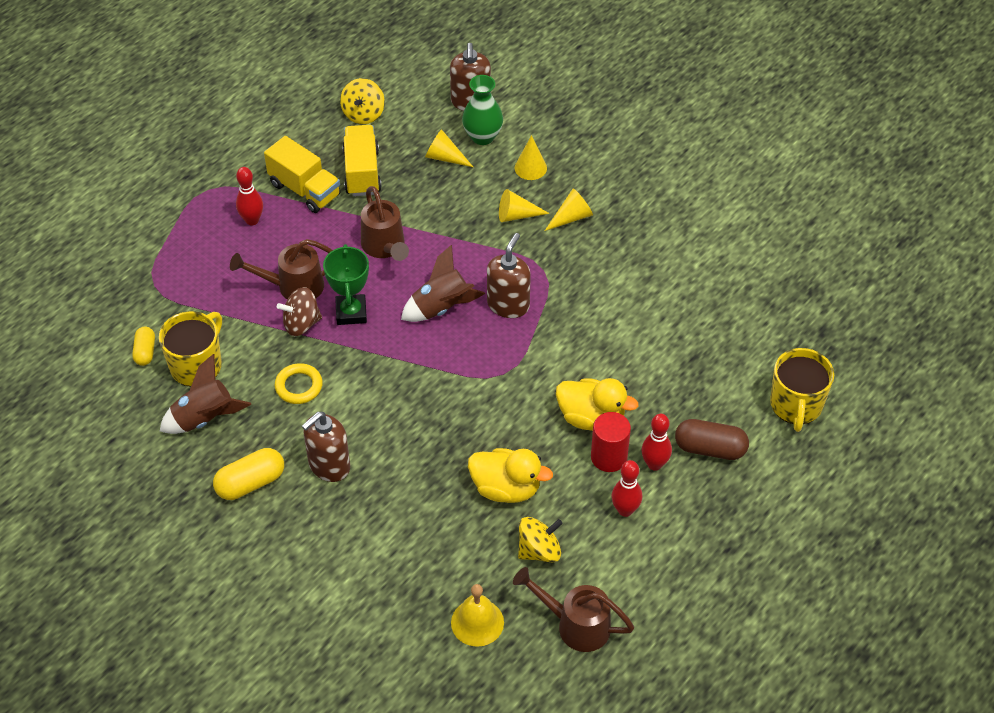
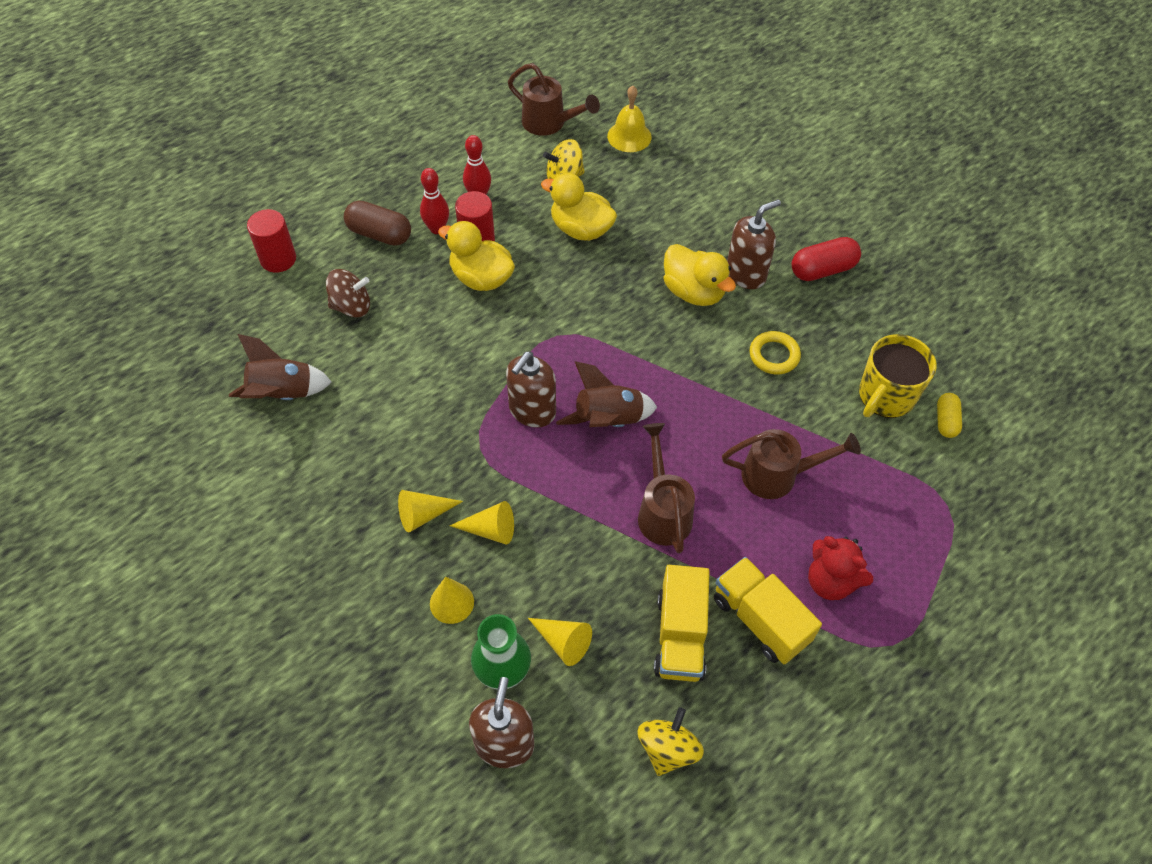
camera: 170 degrees left, 5 degrees up
brown rocket [160,354,251,434] -> brown rocket moved to [229,334,332,400]
yellow capsule [213,448,284,500] -> red capsule [792,237,861,281]
red bowling pin [236,167,263,225] -> red teddy bear [808,536,873,600]
brown spinning top [277,287,322,336] -> brown spinning top moved to [326,269,370,318]
green trophy [323,244,369,325] -> none
yellow mug [770,348,834,432] -> red cylinder [247,209,296,273]
none -> yellow duck [663,244,736,306]

